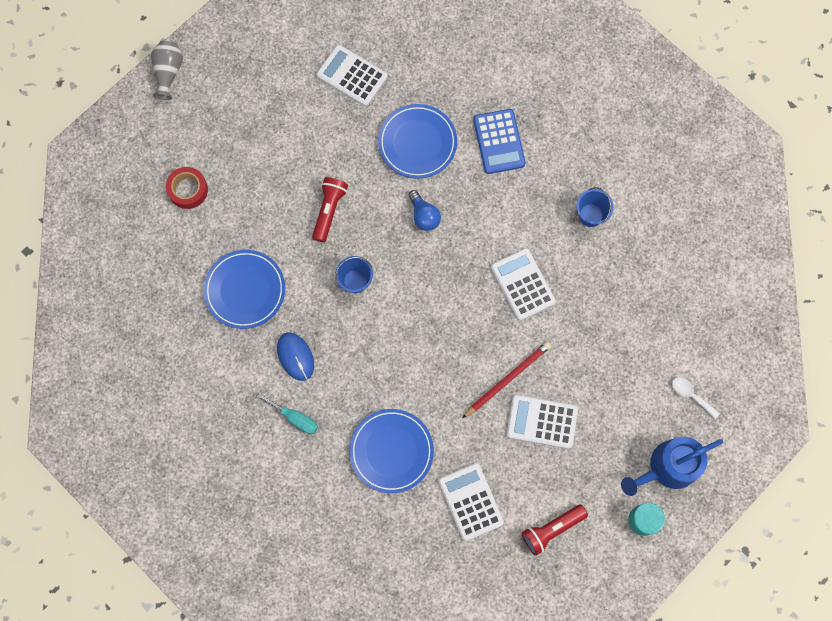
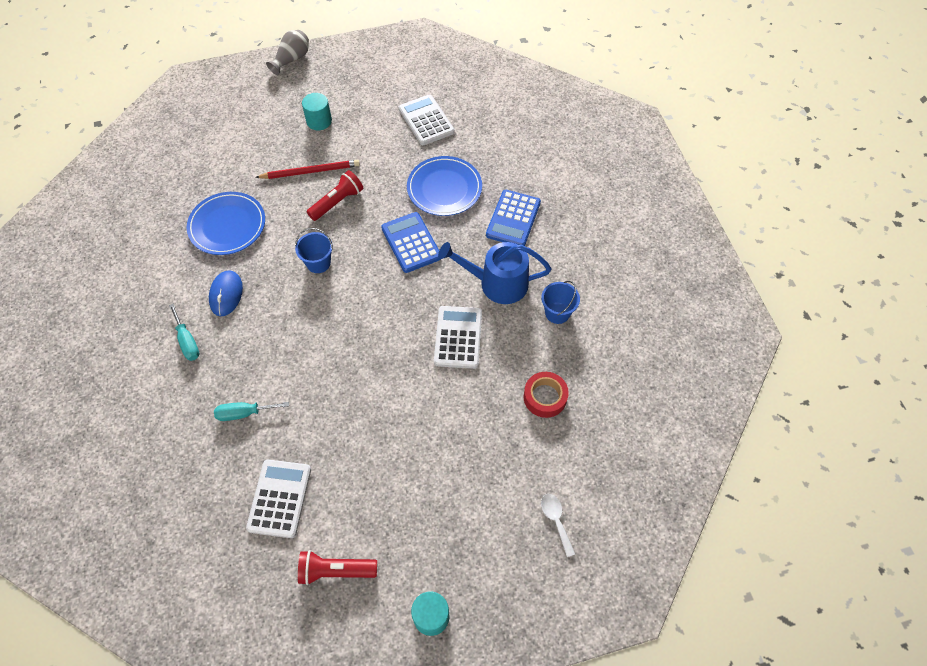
camera: 30 degrees right, 15 degrees down
red tape [166,167,208,209] -> red tape moved to [524,372,569,418]
blue plate [349,409,434,493] -> turquoise screwdriver [214,402,289,421]
blue light bulb [409,190,441,231] -> blue calculator [381,212,441,273]
red pencil [462,341,551,418] -> red pencil moved to [255,160,360,179]
white calculator [507,395,578,449] -> none
blue watering can [621,437,723,496] -> blue watering can moved to [438,242,551,304]
none -> turquoise cylinder [302,93,332,130]

